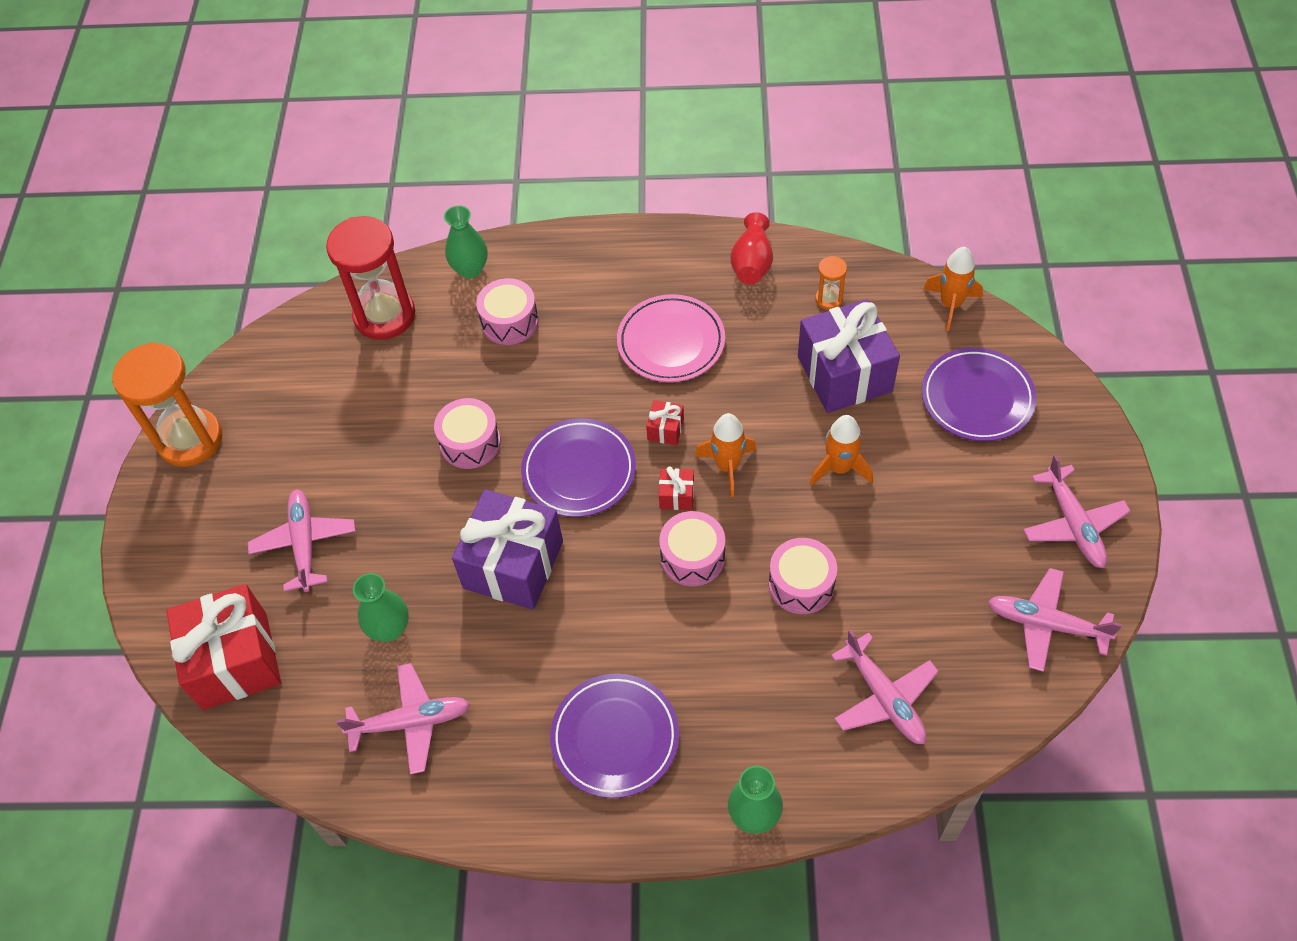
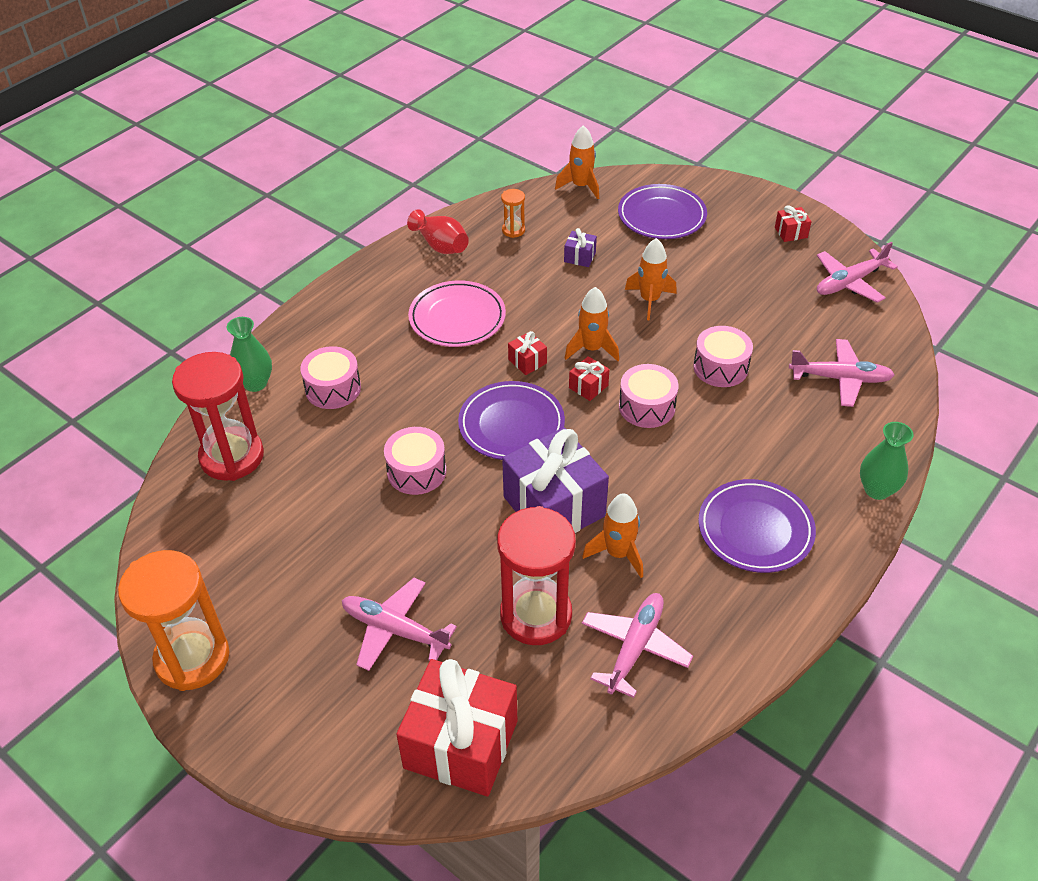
camera: 55 degrees left, 10 degrees down
green vase [353,573,409,642] -> red hourglass [497,506,576,645]
purple gift [798,299,900,413] -> purple gift [564,228,597,267], size x0.42
pink plane [1023,455,1131,568] -> red gift [775,205,812,242]
none -> orange rocket [582,493,643,578]

